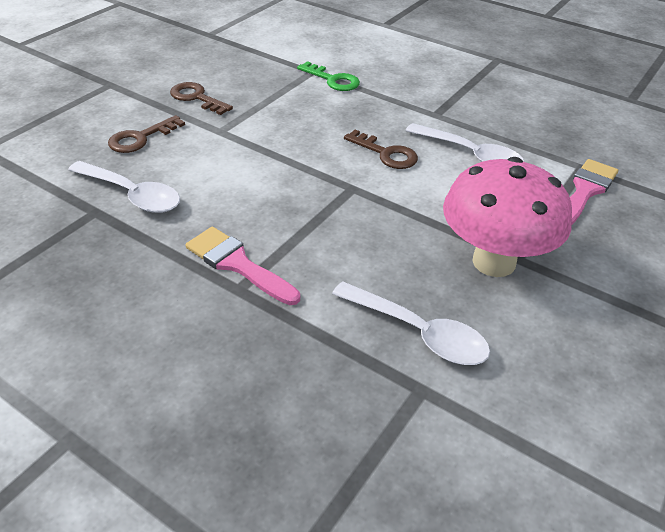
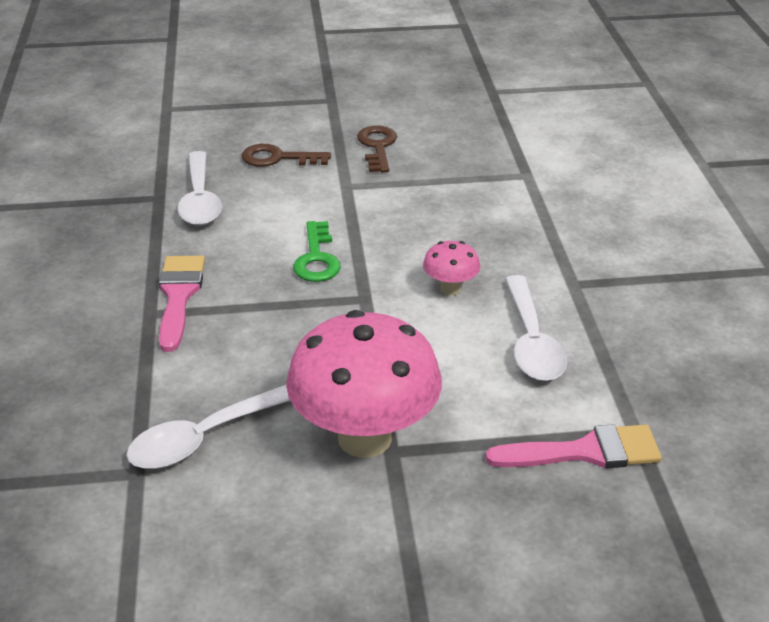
camera: 50 degrees right, 5 degrees down
green key [297,61,360,91] -> green key moved to [293,221,341,282]
white spoon [332,282,490,365] -> white spoon turned 60 degrees clockwise [126,385,290,469]
brown key [344,130,418,169] -> pink mushroom [423,241,480,295]

